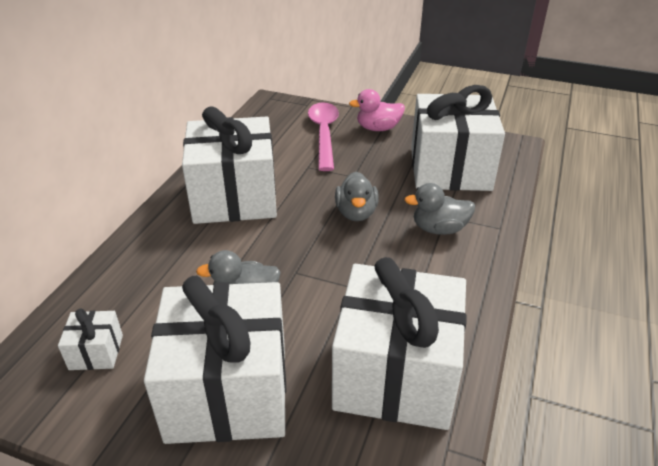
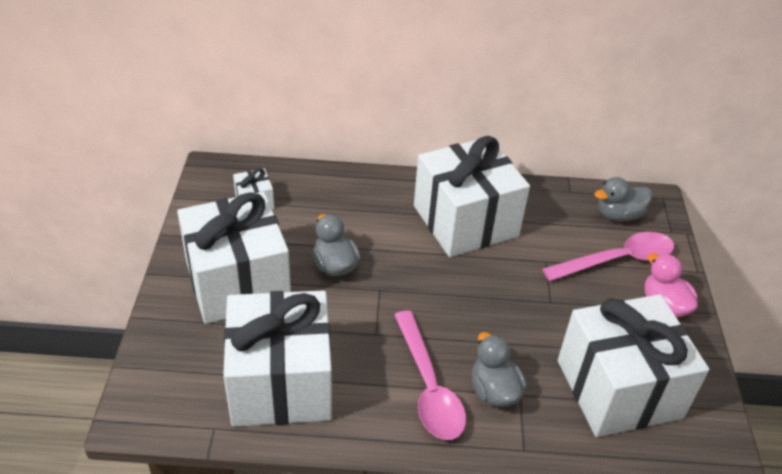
camera: 70 degrees right, 5 degrees up
grey duck [335,172,379,221] -> grey duck moved to [594,177,652,222]
none -> pink spoon [394,310,466,440]

